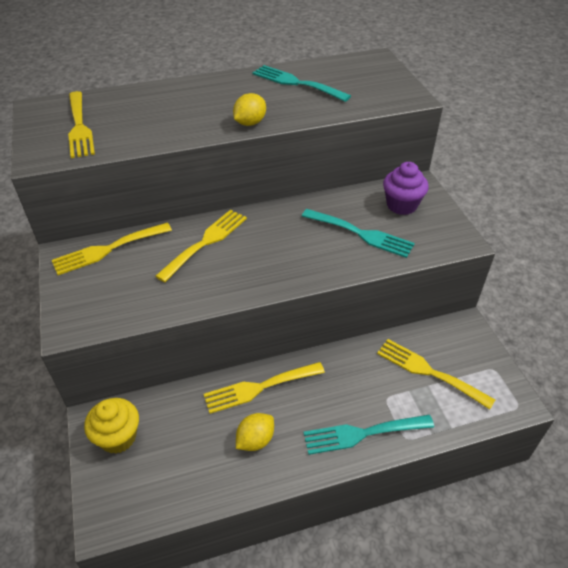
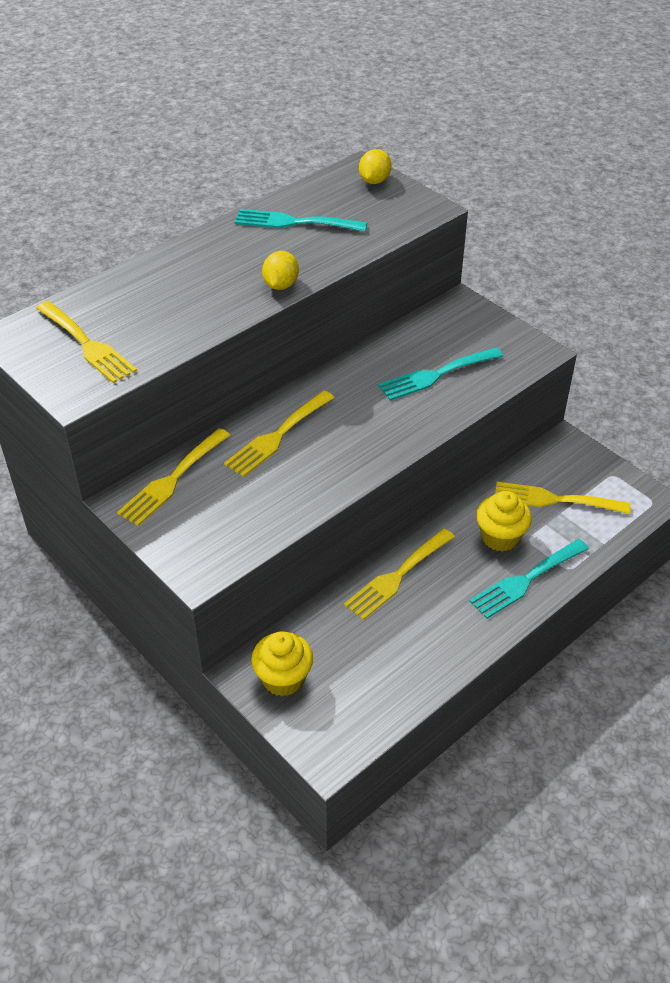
camera: 25 degrees left, 0 degrees up
yellow fork [155,210,247,282] -> yellow fork turned 150 degrees counterclockwise [224,391,334,477]
yellow lemon [236,413,274,451] -> yellow lemon moved to [359,149,392,184]
turquoise fork [302,209,415,258] -> turquoise fork turned 150 degrees clockwise [378,347,503,400]
purple cupcake [383,162,429,215] -> none
none -> yellow cupcake [476,491,532,552]

